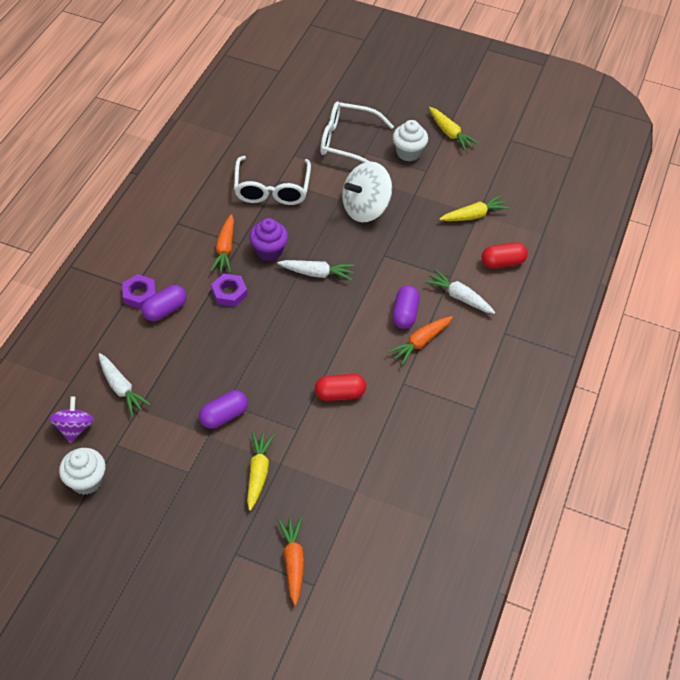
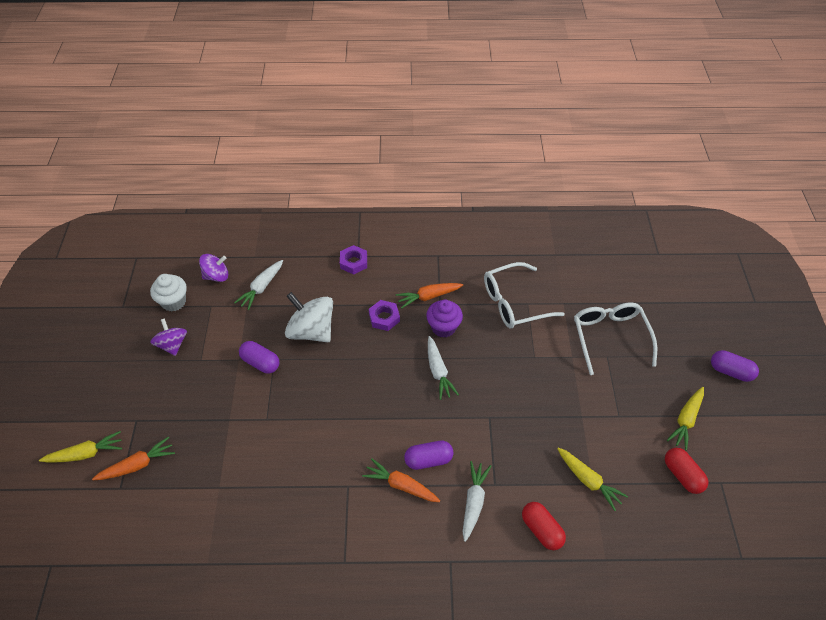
camera: 70 degrees right, 0 degrees up
purple capsule [142,285,187,321] -> purple capsule moved to [711,350,759,382]
yellow carrot [247,432,275,511] -> yellow carrot moved to [39,431,122,463]
red capsule [315,374,366,401] -> red capsule moved to [665,448,708,494]
white spinning top [342,162,392,222] -> white spinning top moved to [285,292,333,342]
white cupcake [393,120,428,162] -> none
none -> purple spinning top [150,318,187,356]

